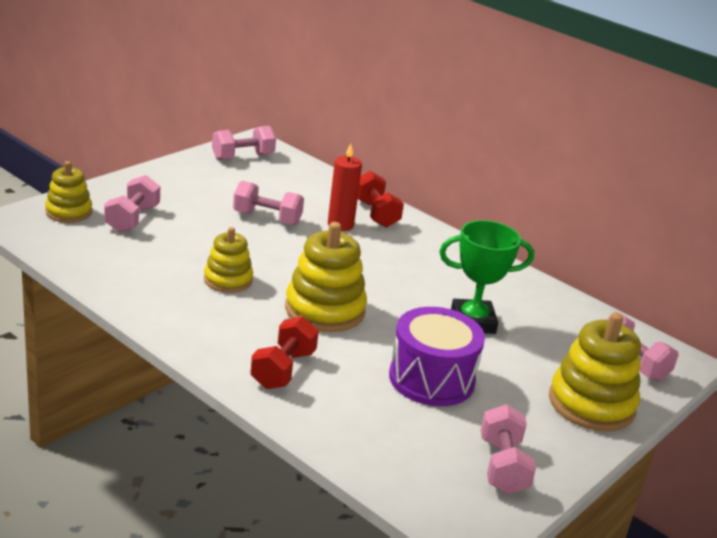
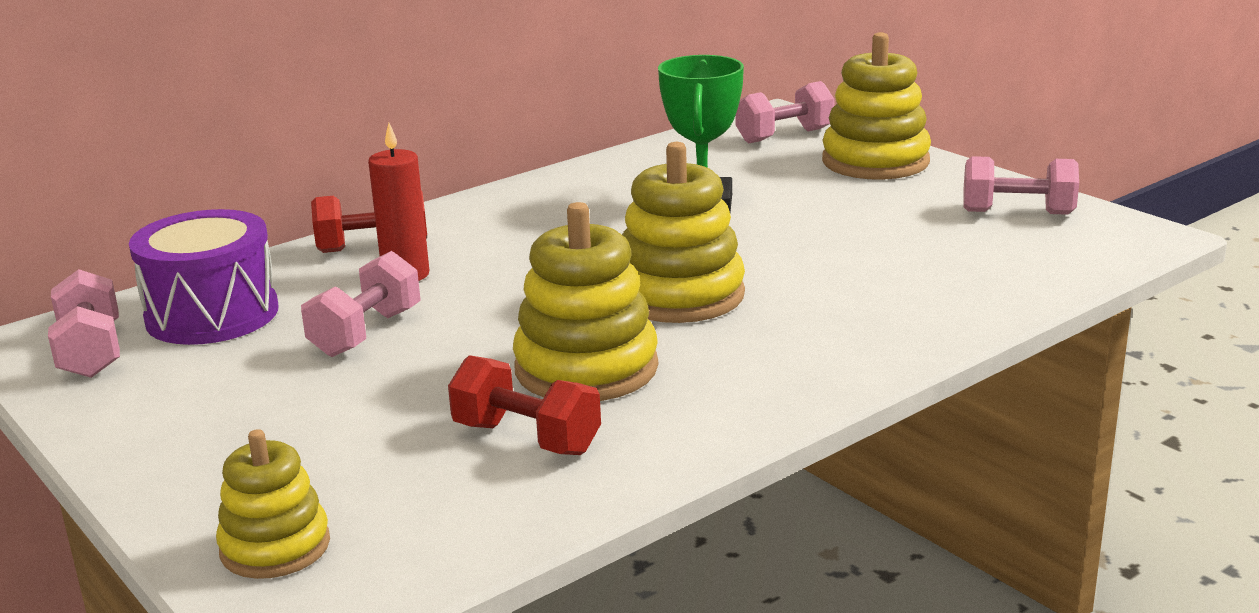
camera: 75 degrees left, 5 degrees down
pink dumbbell [104,175,160,233] -> none
yellow stacking toy [204,227,253,293] -> yellow stacking toy [513,202,658,401], size x1.61
red dumbbell [250,316,319,389] -> red dumbbell moved to [448,355,601,455]
purple drum [389,307,485,406] -> purple drum moved to [129,209,278,345]

